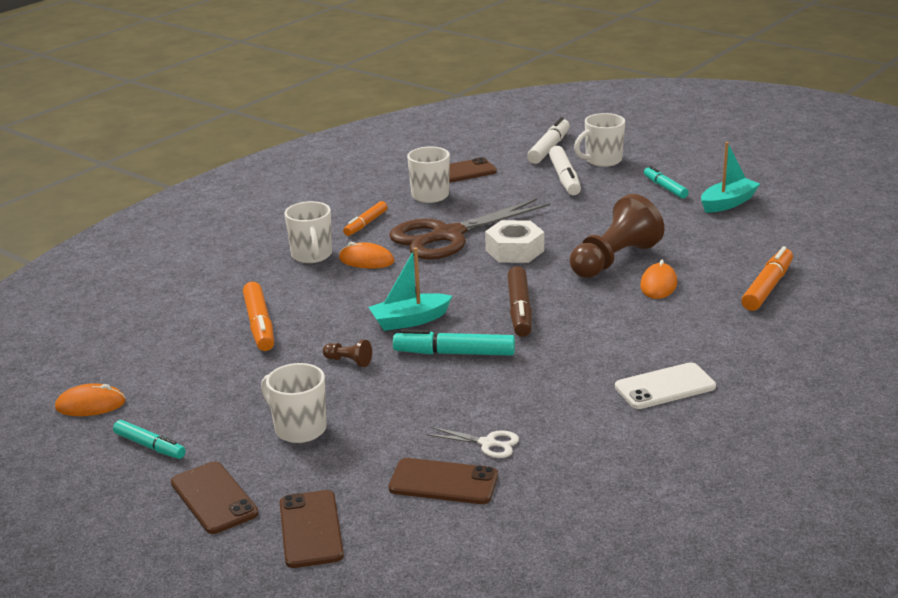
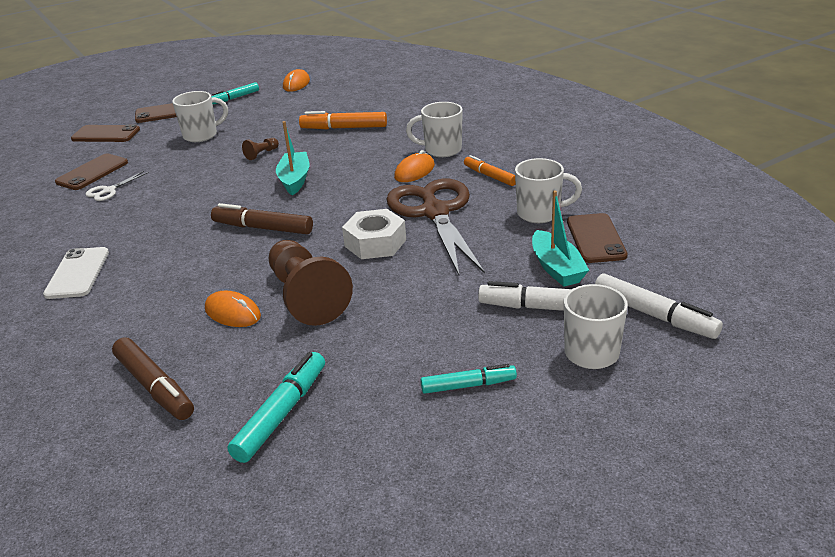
camera: 110 degrees right, 5 degrees up
turquoise marker [393,329,515,356] -> turquoise marker moved to [228,352,325,463]
turquoise boat [701,142,760,213] -> turquoise boat moved to [532,191,589,287]
orange marker [741,246,793,311] -> brown marker [112,337,194,420]

